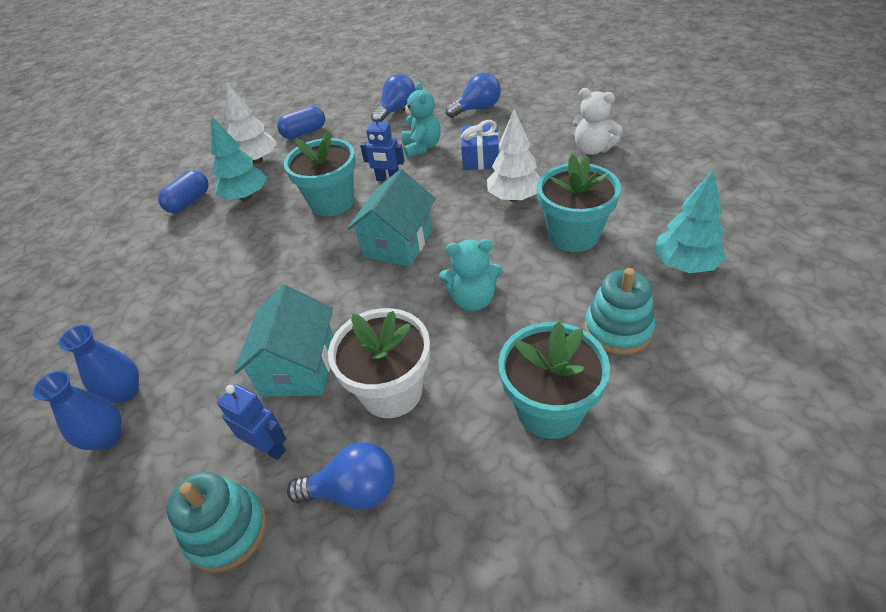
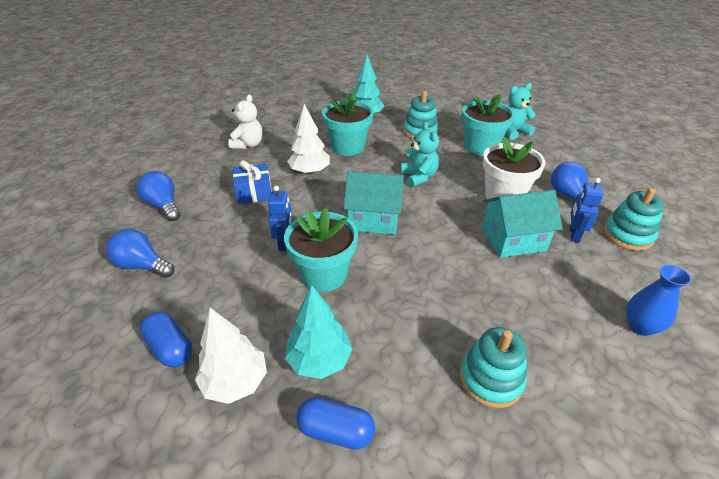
camera: 110 degrees left, 5 degrees down
blue vase [58,325,139,403] -> none
turquoise teddy bear [401,82,440,158] -> turquoise teddy bear moved to [506,83,536,140]
none -> turquoise stacking toy [460,327,527,408]

